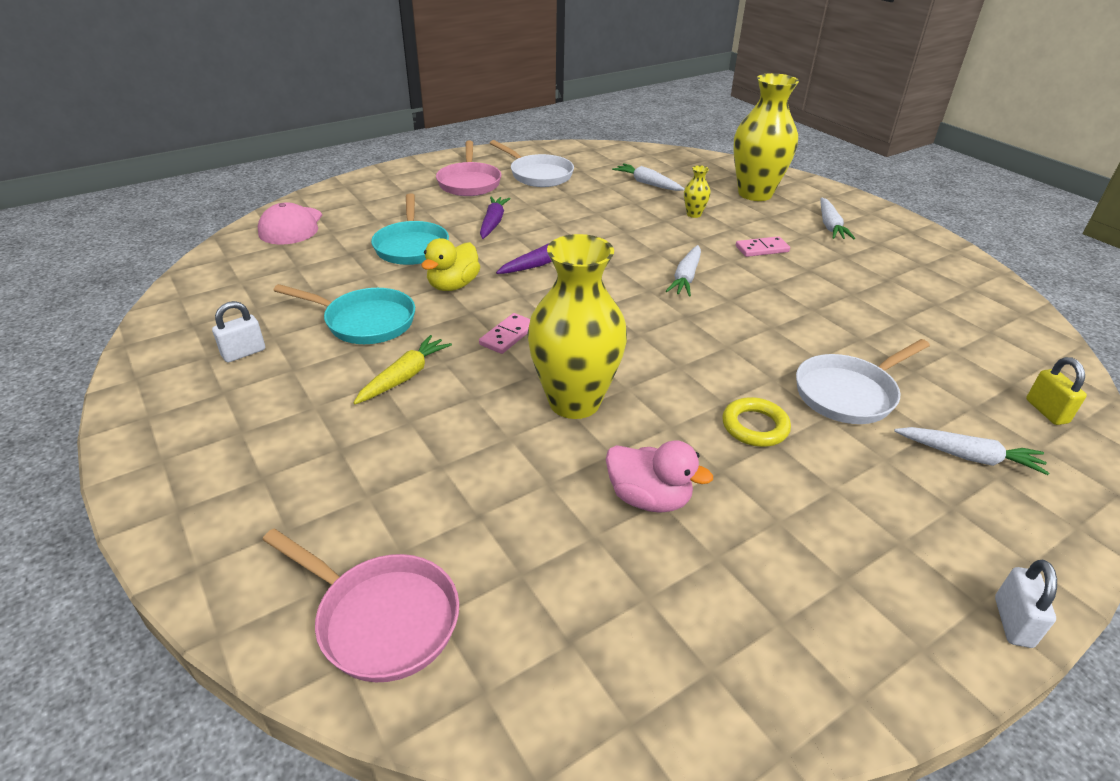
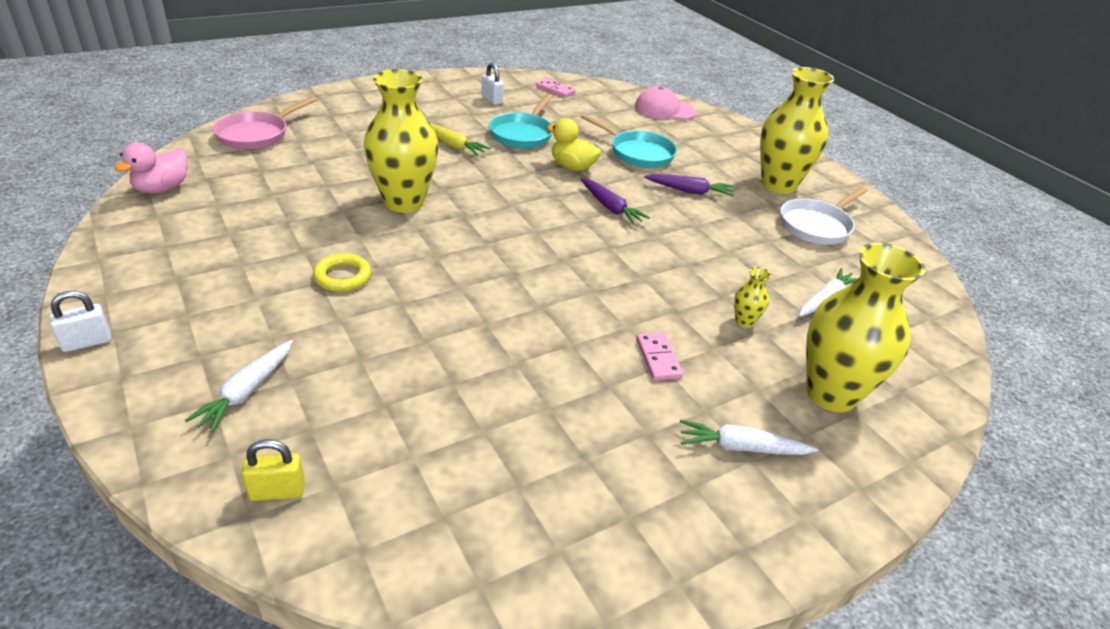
camera: 90 degrees right, 0 degrees up
turquoise pan [371,193,449,265] -> turquoise pan turned 135 degrees counterclockwise [581,114,677,168]
pink pan [436,141,502,196] -> yellow vase [760,67,834,194]
pink domino [479,313,530,354] -> pink domino moved to [536,78,576,98]
pink duck [606,440,713,513] -> pink duck moved to [115,143,188,193]
white carrot [666,245,701,297] -> none
white pan [796,339,930,424] -> none
white padlock [995,560,1057,648] -> white padlock turned 45 degrees counterclockwise [49,291,112,352]

